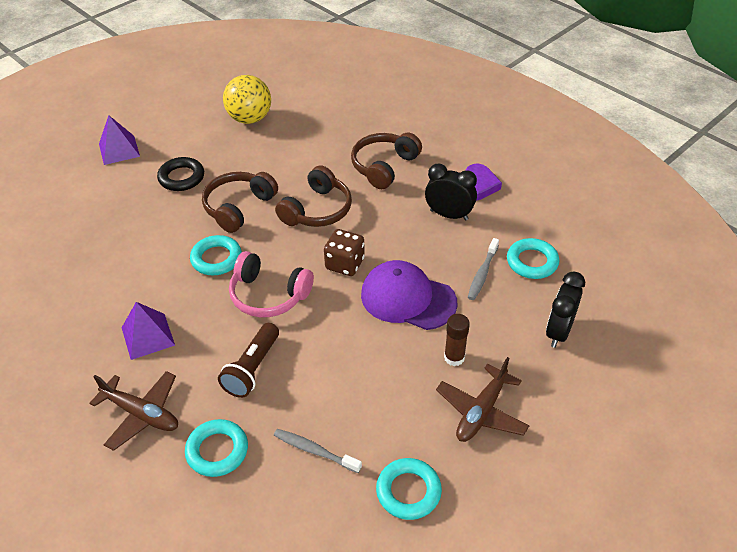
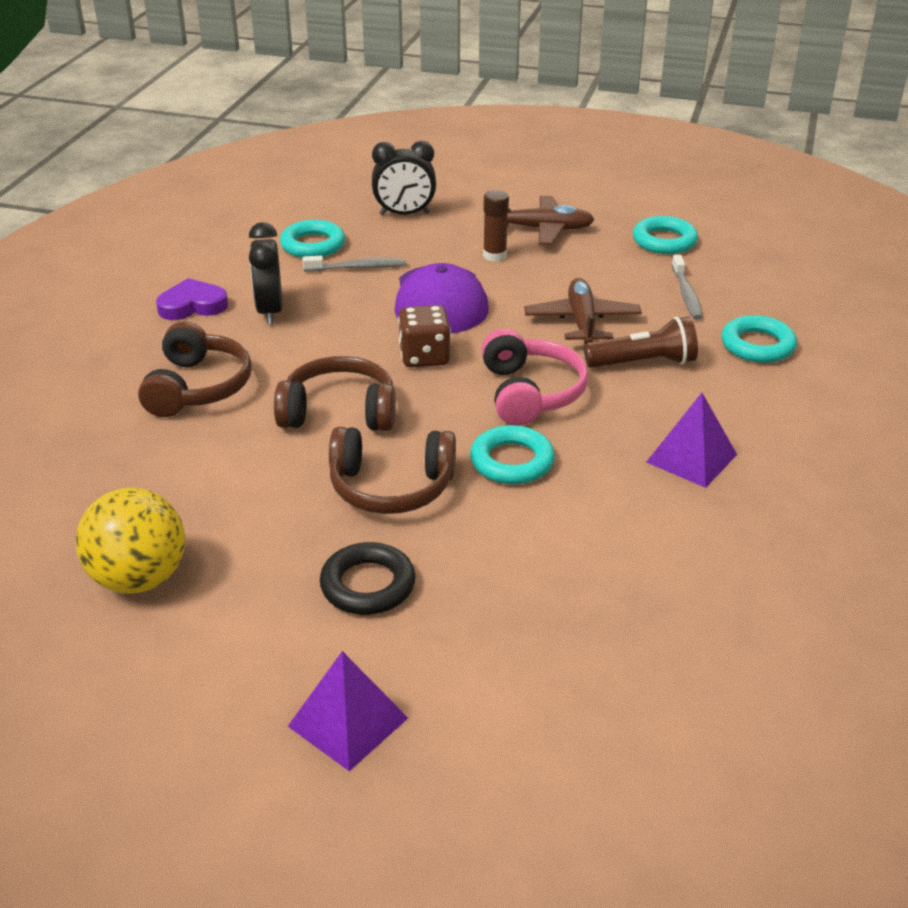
camera: 120 degrees left, 10 degrees down
brown plane [89,371,178,451] -> brown plane moved to [524,278,642,344]
brown headphones [351,133,422,189] -> brown headphones turned 90 degrees counterclockwise [138,321,252,417]

